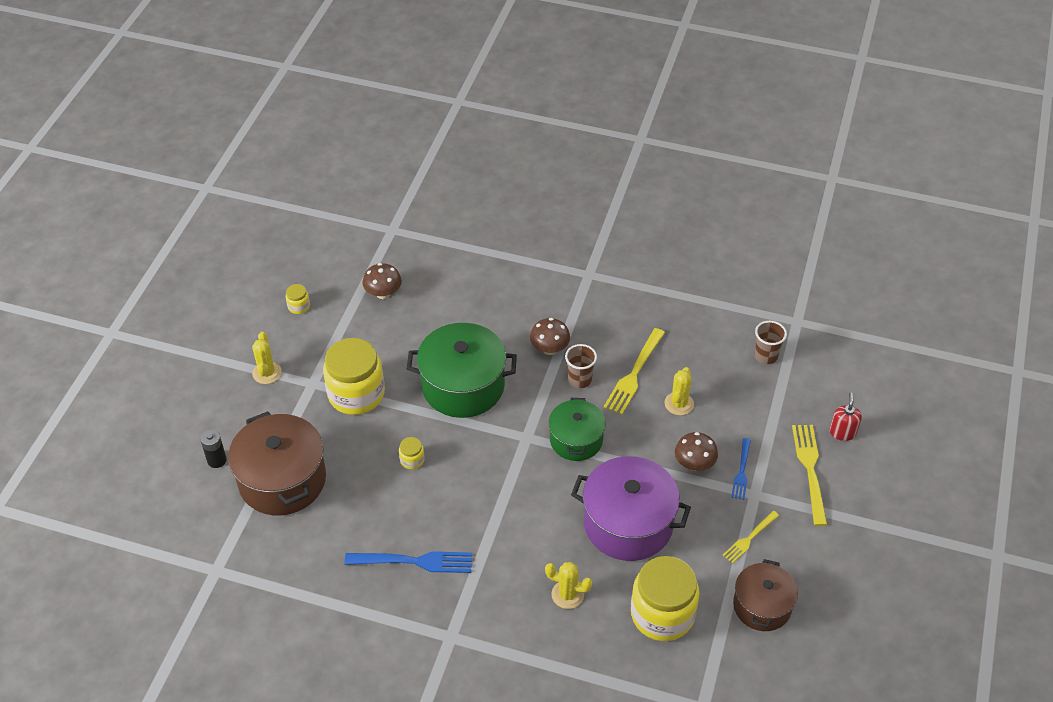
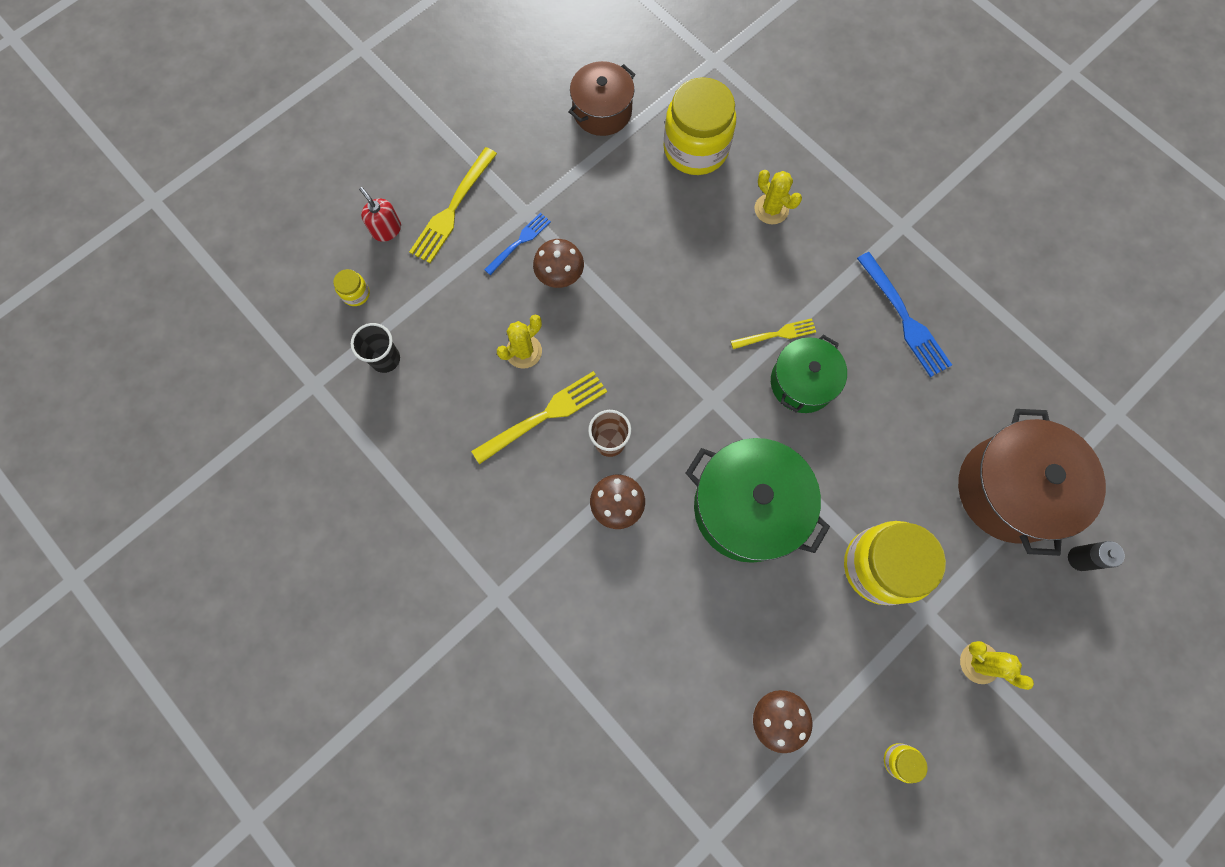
camera: 150 degrees left, 25 degrees up
yellow cactus [252,332,282,384] -> yellow cactus turned 75 degrees counterclockwise [960,641,1034,690]
blue fork [344,551,472,573] -> blue fork turned 150 degrees counterclockwise [857,252,952,377]
yellow jar [399,437,424,469] -> yellow jar moved to [333,269,370,306]
green pot [549,398,606,461] -> green pot moved to [771,335,847,413]
purple pot [571,456,691,561] -> none
yellow fork [723,511,779,563] -> yellow fork moved to [731,318,816,349]
brown cup [754,321,787,364] -> black cup [351,323,400,373]
red soap dispenser [829,392,862,441] -> red soap dispenser turned 105 degrees clockwise [359,187,401,242]

